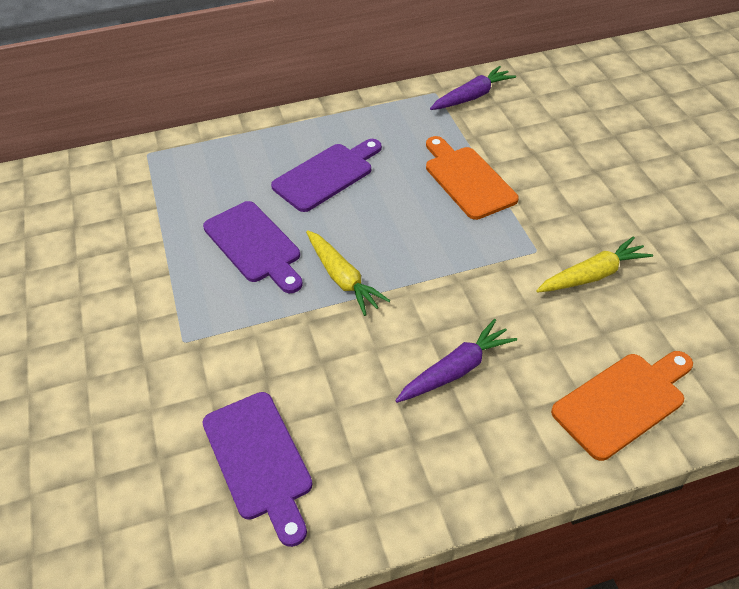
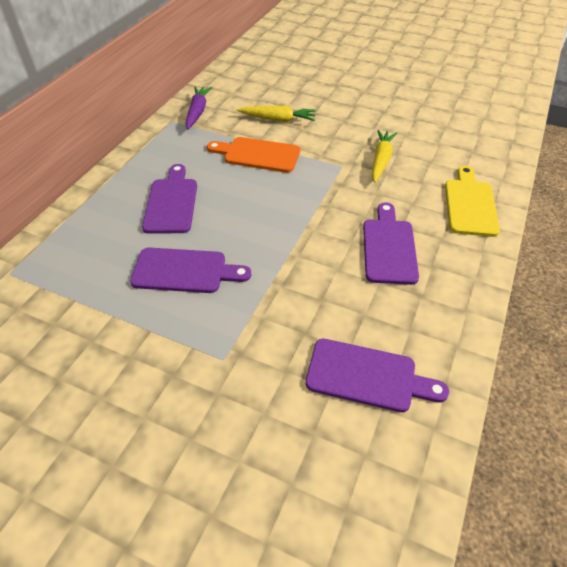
camera: 50 degrees left, 0 degrees up
yellow carrot [306,230,391,316] -> yellow carrot moved to [237,106,316,122]
purple carrot [395,319,517,403] -> purple cutting board [363,202,419,285]
orange cutting board [551,351,693,461] -> yellow cutting board [445,166,500,237]

